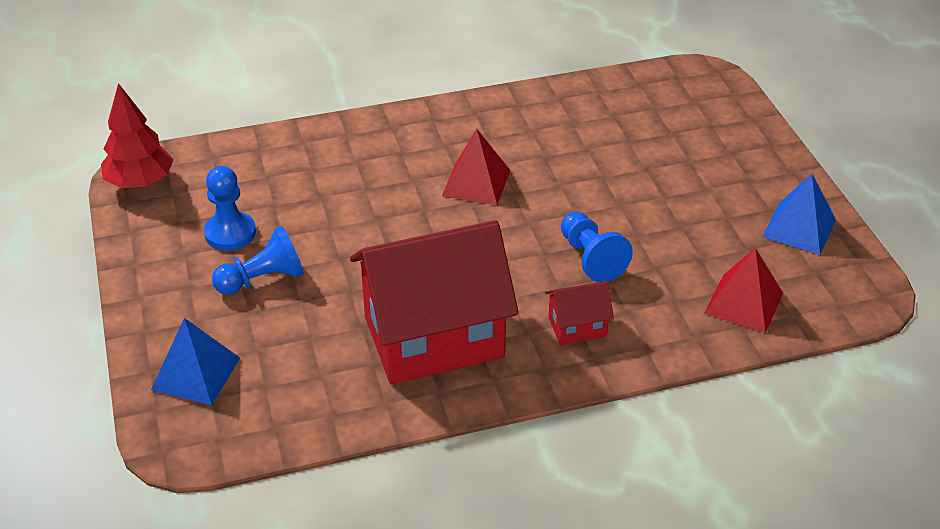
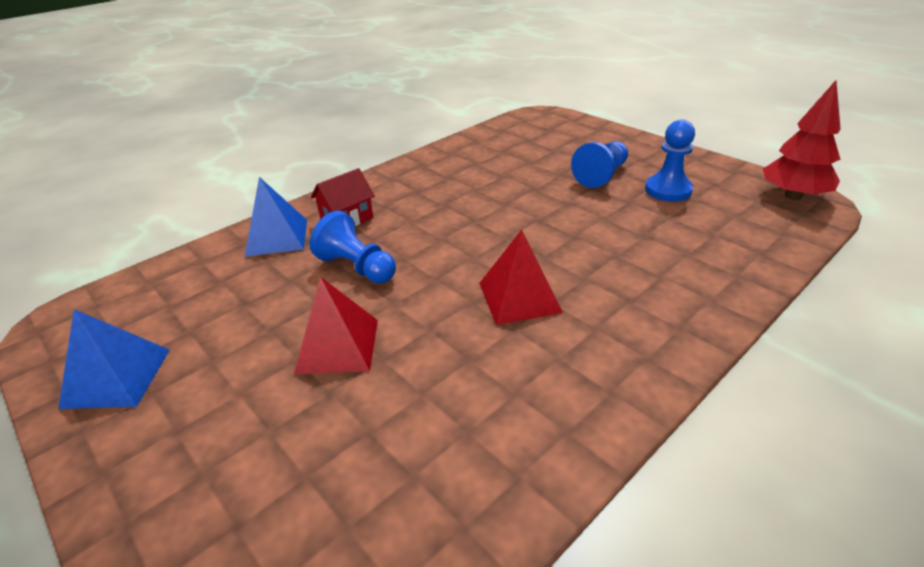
camera: 155 degrees right, 5 degrees down
blue pyramid [151,318,240,405] -> blue pyramid moved to [245,177,307,257]
red house [350,220,519,385] -> none
red pyramid [704,248,783,333] -> red pyramid moved to [294,277,378,374]

